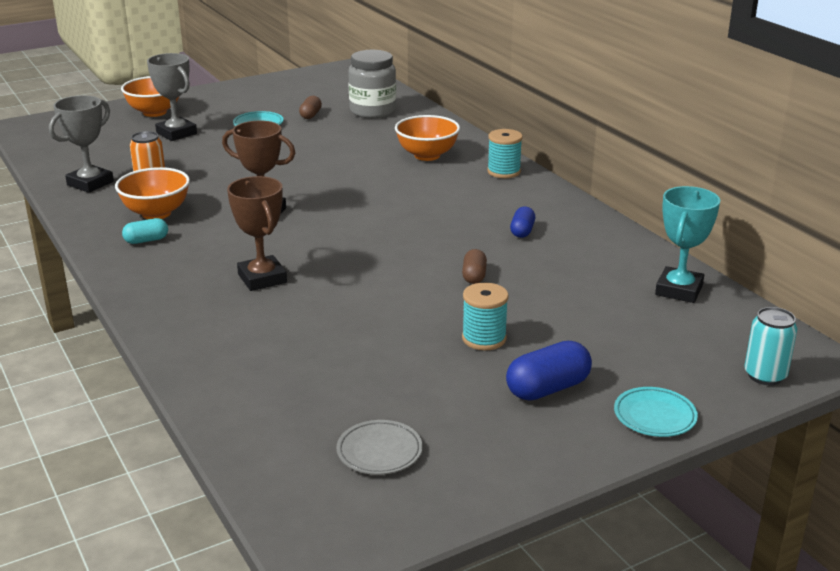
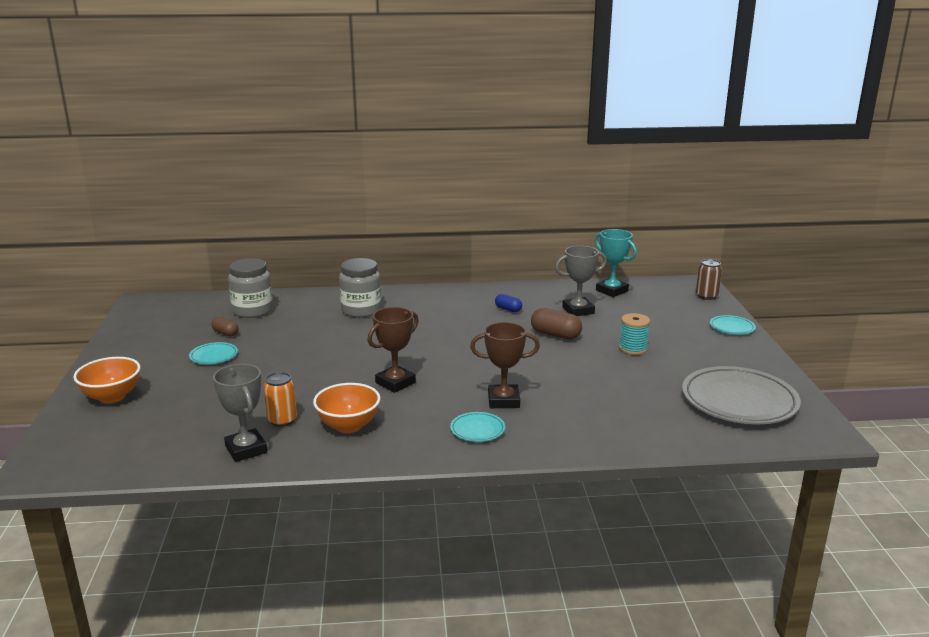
camera: 65 degrees left, 5 degrees down
turquoise capsule [122,218,168,244] -> none
grey trophy [147,53,197,141] -> grey trophy moved to [555,246,607,316]
grey plate [336,420,423,475] -> grey plate [682,366,801,424], size x2.18
orange bowl [395,115,460,161] -> grey jar [339,258,382,318]
brown capsule [462,249,487,284] -> brown capsule [531,308,582,340], size x1.66
turquoise spool [487,129,523,178] -> none
blue capsule [506,341,592,401] -> none
turquoise can [744,307,797,385] -> brown can [696,259,722,300]
none -> turquoise plate [450,412,505,442]

